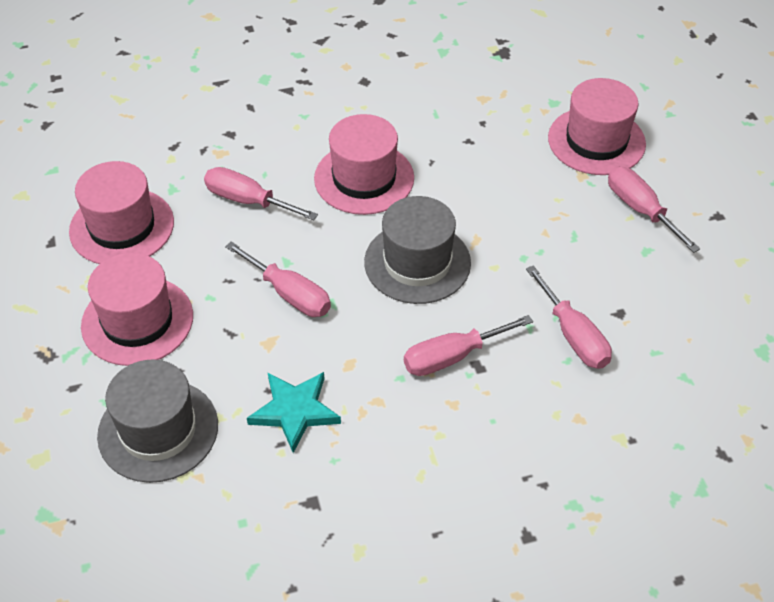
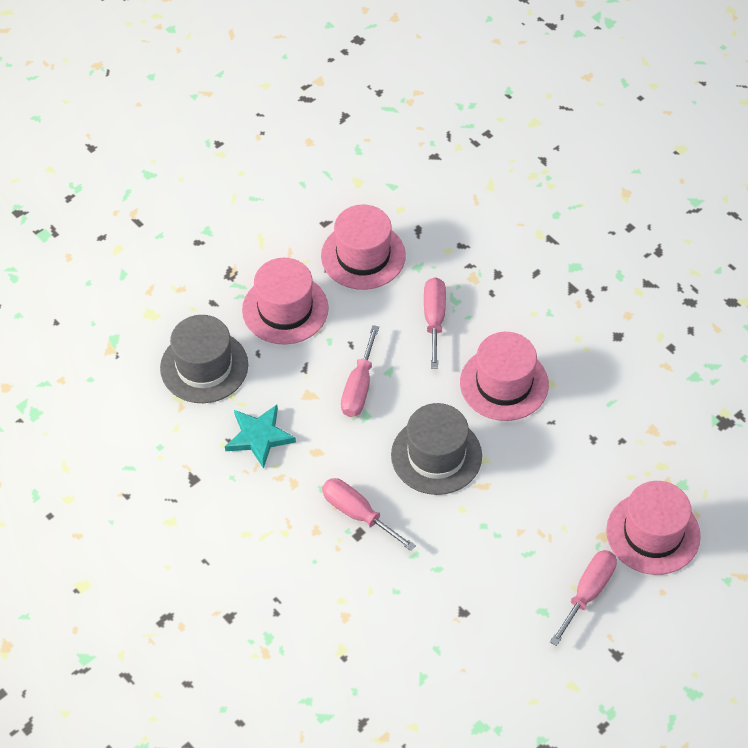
camera: 65 degrees right, 5 degrees up
pink screwdriver [526,265,612,369] -> none

